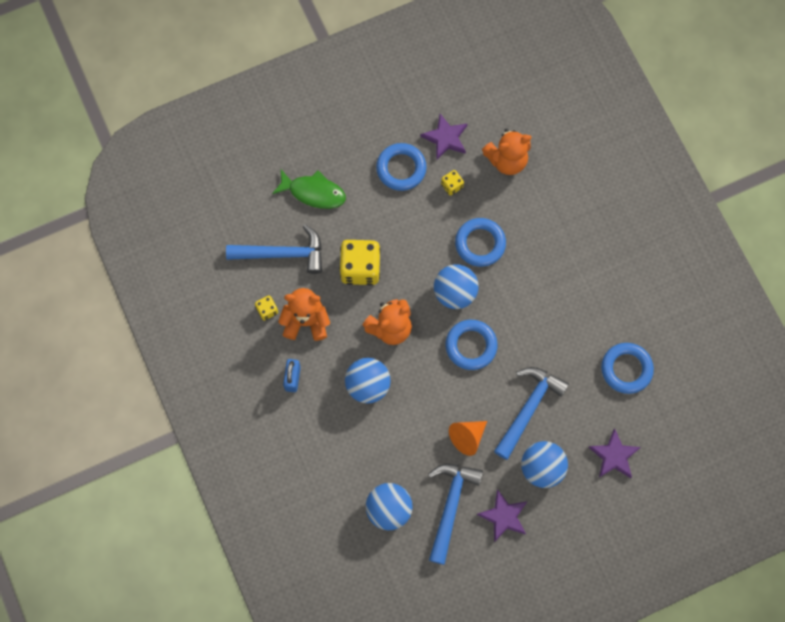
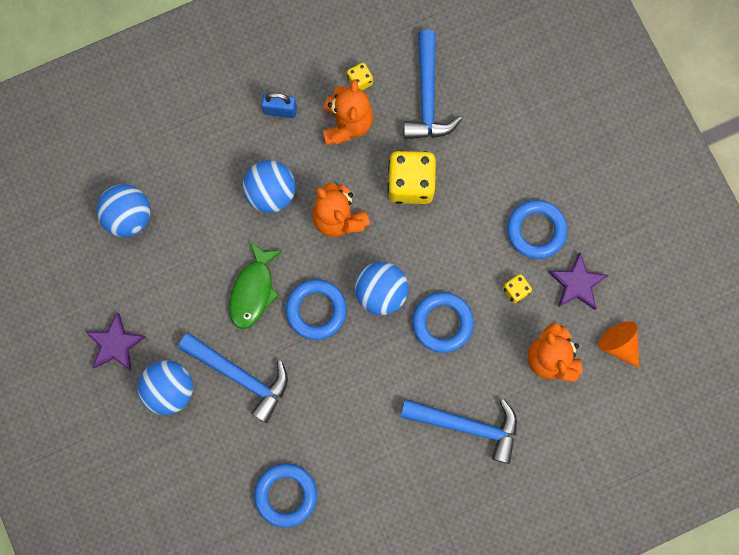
camera: 90 degrees right, 5 degrees up
green fish [272,170,346,209] -> green fish moved to [229,241,282,329]
blue hammer [428,464,483,565] -> blue hammer moved to [401,399,517,464]
orange cone [449,421,487,456] -> orange cone moved to [598,321,639,368]
purple star [588,428,641,478] -> none

